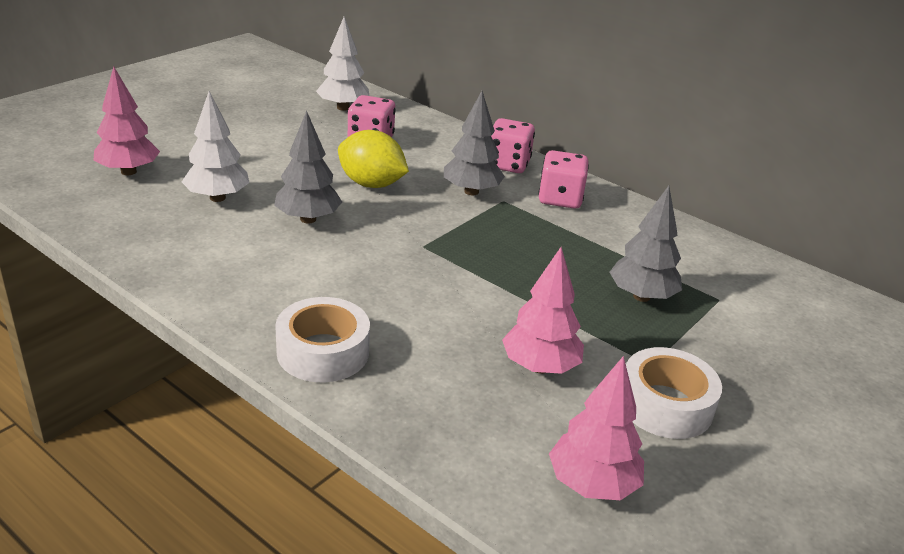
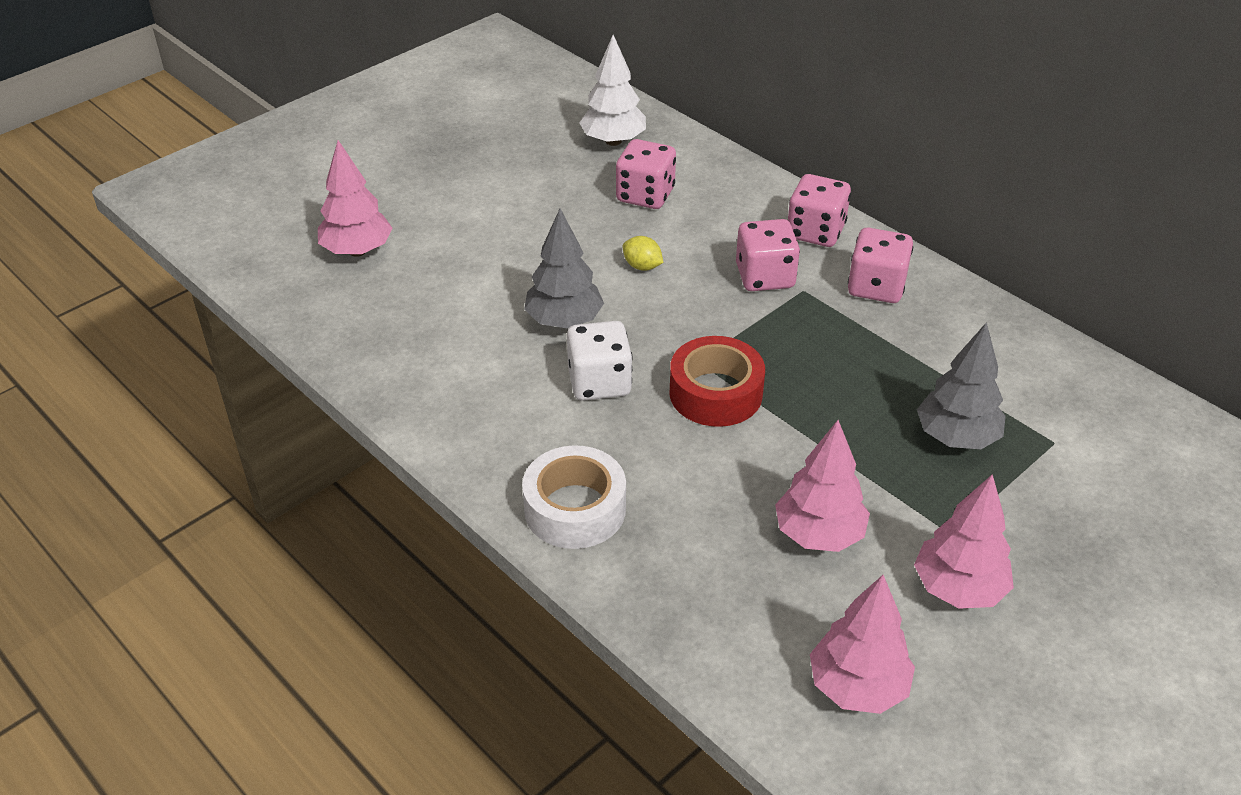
camera: 10 degrees right, 10 degrees up
white tree [182,91,250,202] -> none
yellow lemon [338,130,409,188] -> yellow lemon [623,236,663,271], size x0.49
grey tree [444,91,505,195] -> pink dice [736,219,800,291]
white tape [626,347,722,439] -> pink tree [914,474,1014,609]
none -> white dice [567,321,633,401]
none -> red tape [669,336,765,427]

